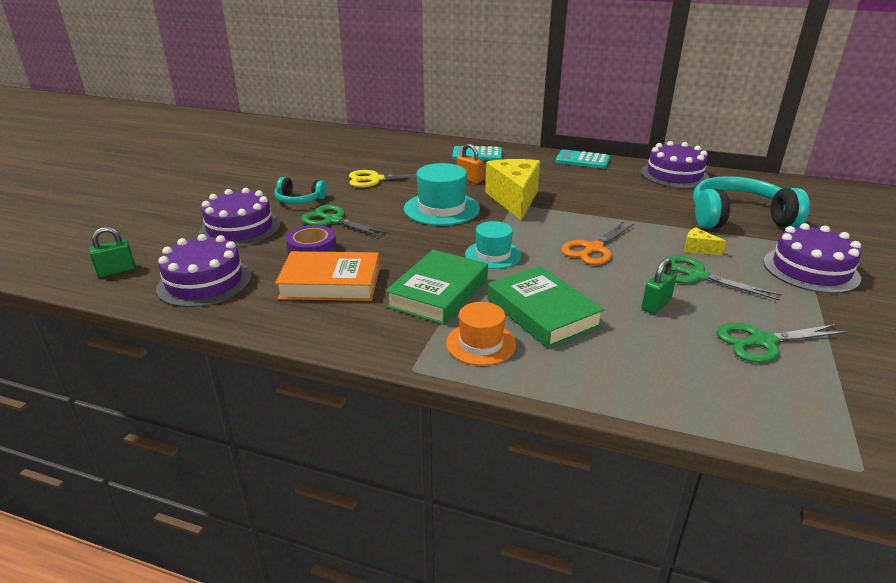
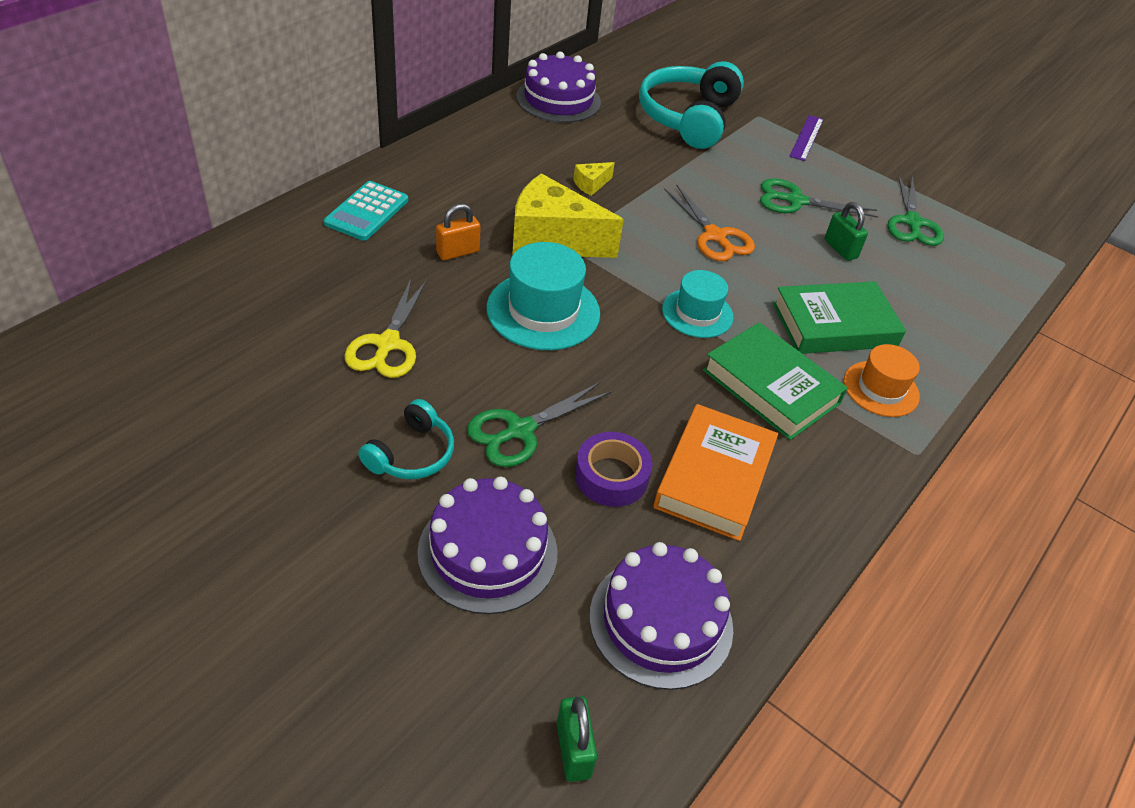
camera: 75 degrees left, 15 degrees up
turquoise calculator [555,149,610,169] -> none
green scissors [664,255,782,301] -> green scissors turned 45 degrees clockwise [760,179,878,218]
yellow cheese [684,227,726,256] -> yellow cheese moved to [573,162,615,196]
purple cake [763,223,861,294] -> purple ruler [789,115,824,161]

